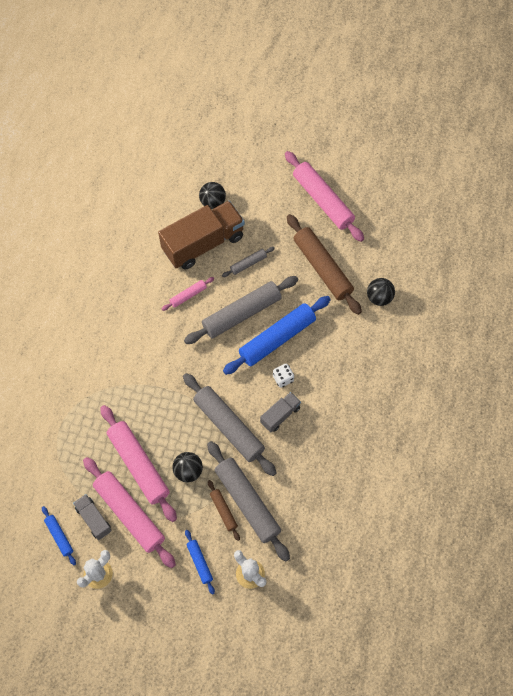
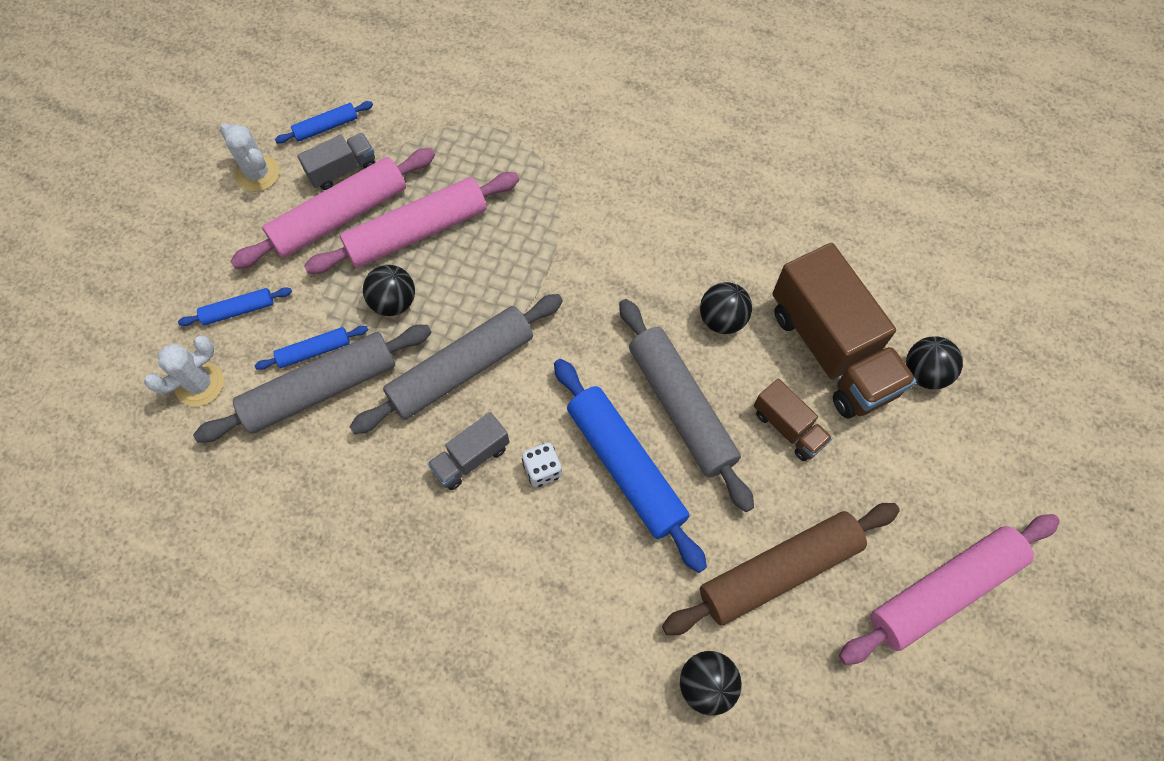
camera: 95 degrees right, 0 degrees up
pink rolling pin [162,277,214,311] -> black ball [700,282,752,334]
brown rolling pin [208,480,240,541] -> blue rolling pin [254,326,368,370]
grey rolling pin [222,247,275,277] -> brown truck [754,378,832,461]
grey truck [260,392,301,432] -> grey truck turned 90 degrees clockwise [427,412,510,490]

